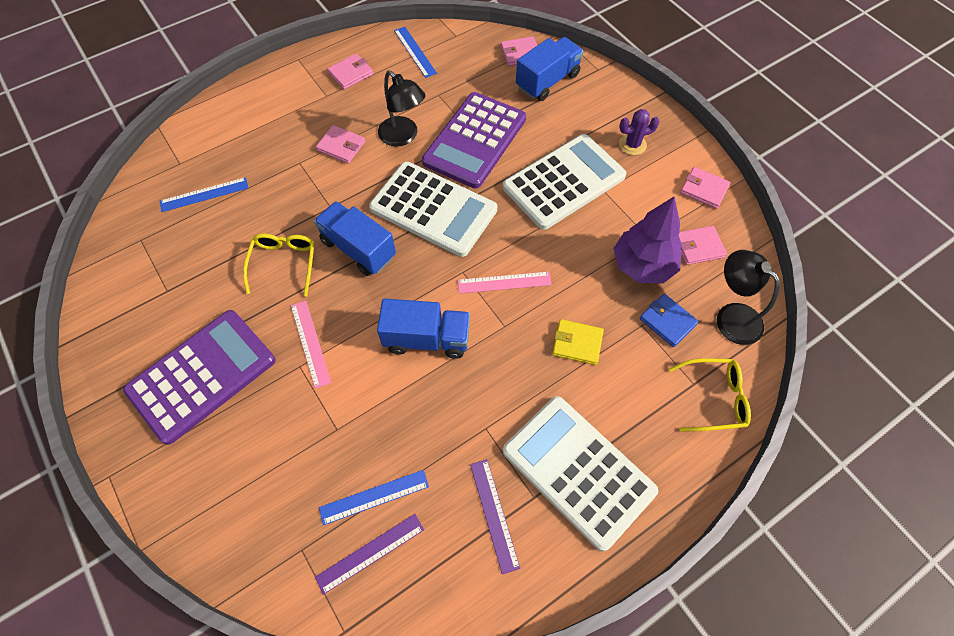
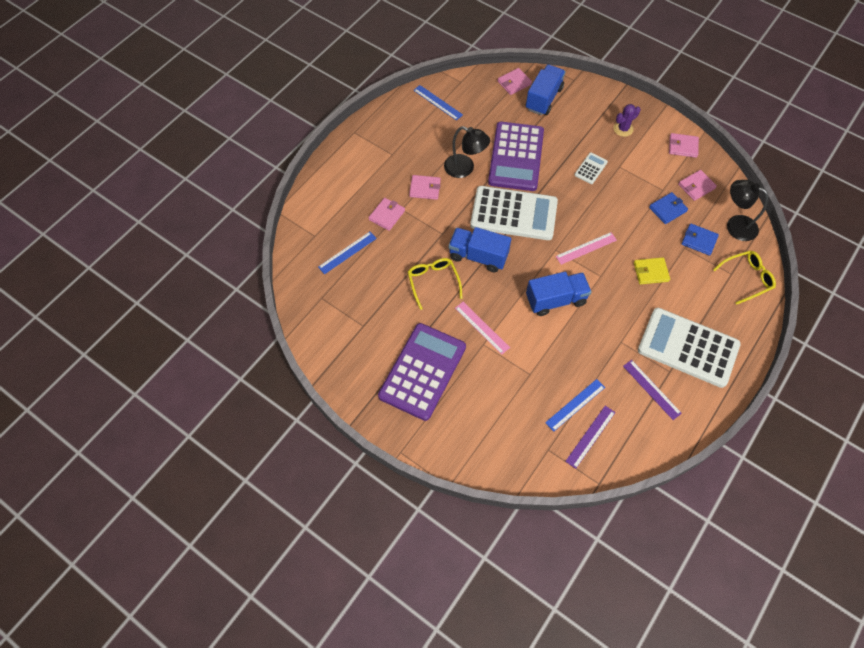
camera: 20 degrees left, 0 degrees up
pink wallet [327,54,373,90] -> pink wallet moved to [369,198,405,231]
white calculator [503,134,626,230] -> white calculator [574,153,608,184], size x0.43
purple tree [614,196,682,284] -> blue wallet [649,192,688,224]

